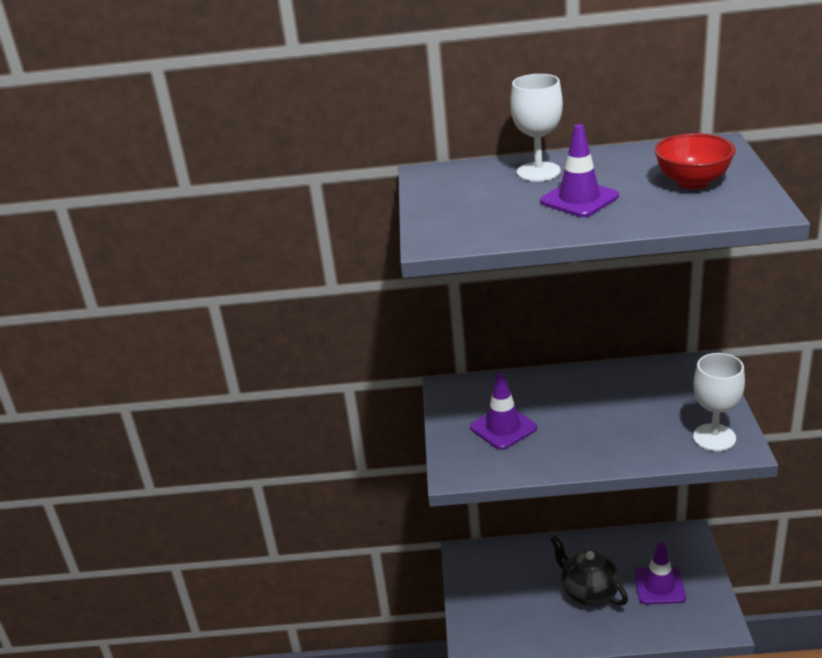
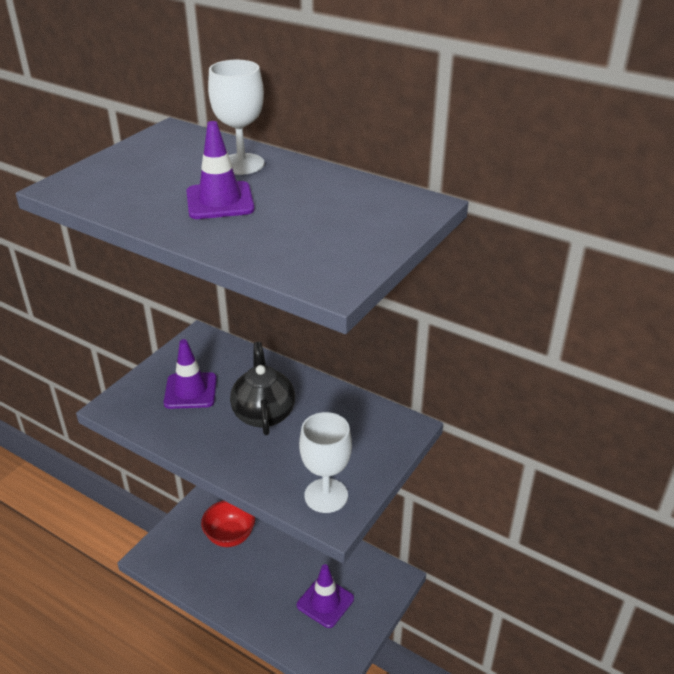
camera: 30 degrees right, 5 degrees up
black teapot [550,535,628,606] -> black teapot moved to [230,342,295,435]
red bowl [654,133,736,189] -> red bowl moved to [201,500,255,547]

